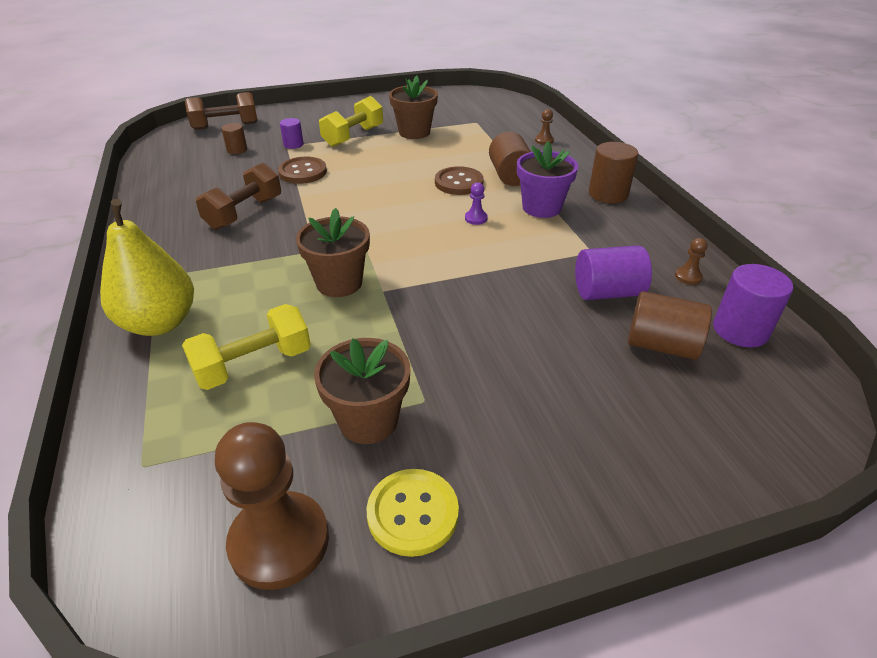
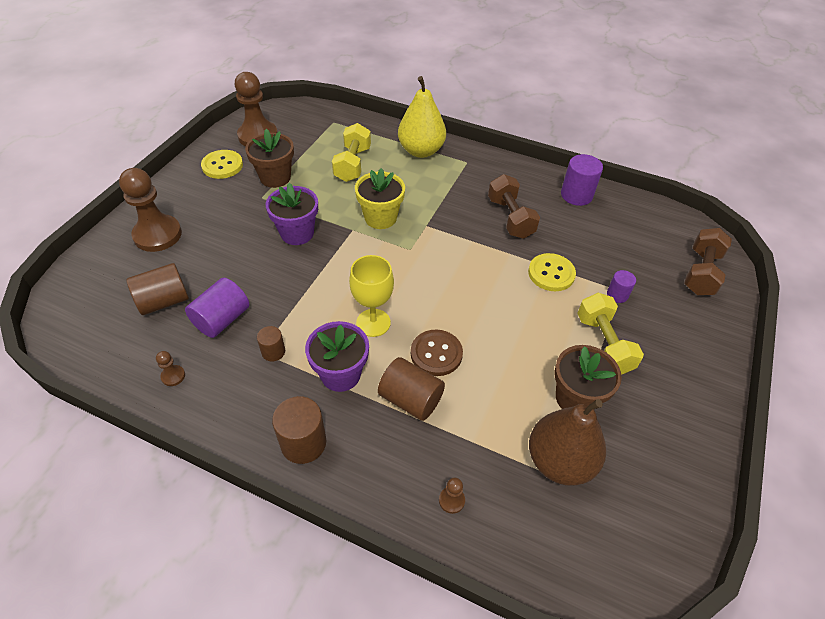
camera: 130 degrees right, 10 degrees up
brown cylinder [221,123,247,154] -> brown cylinder moved to [257,326,285,362]
brown button [278,157,327,184] -> yellow button [528,253,576,291]
brown flower pot [296,208,370,297] -> yellow flower pot [355,168,405,229]
purple pawn [465,182,488,225] -> yellow goblet [349,255,394,337]
purple cylinder [713,264,793,348] -> purple cylinder moved to [561,154,603,206]
none -> brown pawn [119,168,182,252]
none -> purple flower pot [266,183,318,245]
none -> brown pear [529,399,606,486]

